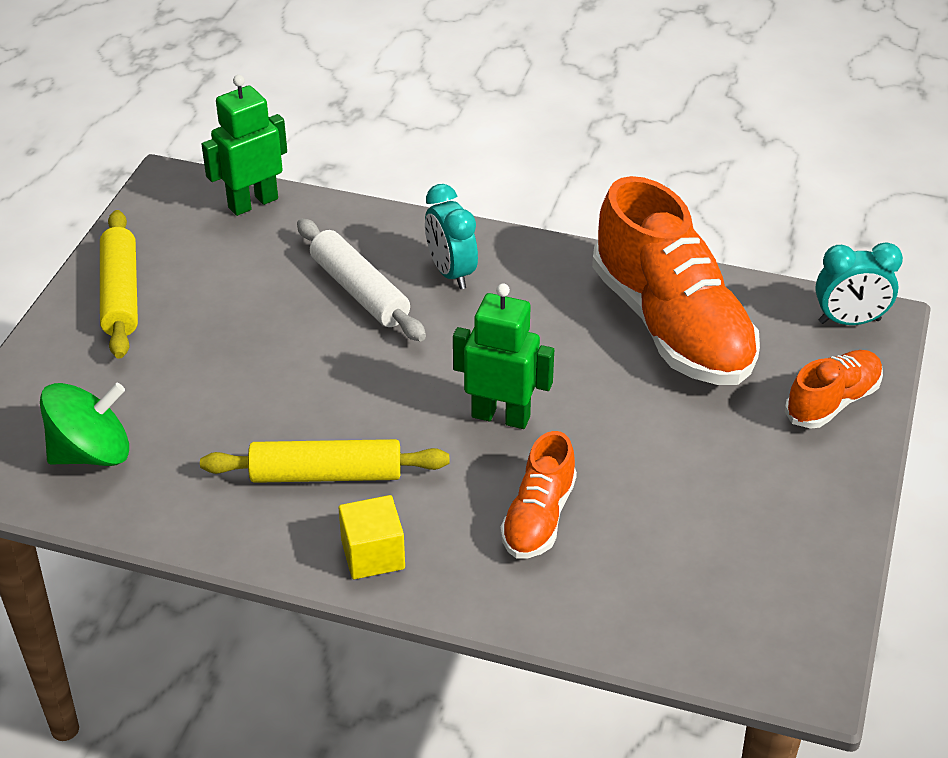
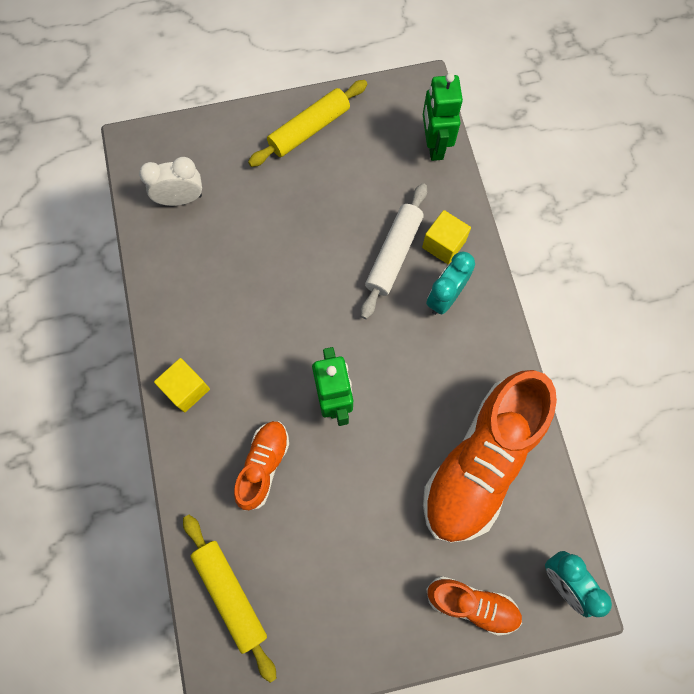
camera: 60 degrees right, 30 degrees up
green spinning top [40,383,129,466] -> white clock [139,157,202,206]
yellow rolling pin [200,439,449,483] -> yellow rolling pin moved to [183,515,276,683]
green robot [201,75,287,216] -> green robot turned 120 degrees counterclockwise [423,73,463,161]
orange shoe [500,431,577,558] -> orange shoe turned 120 degrees clockwise [234,421,289,511]
none -> yellow cube [422,210,471,265]

